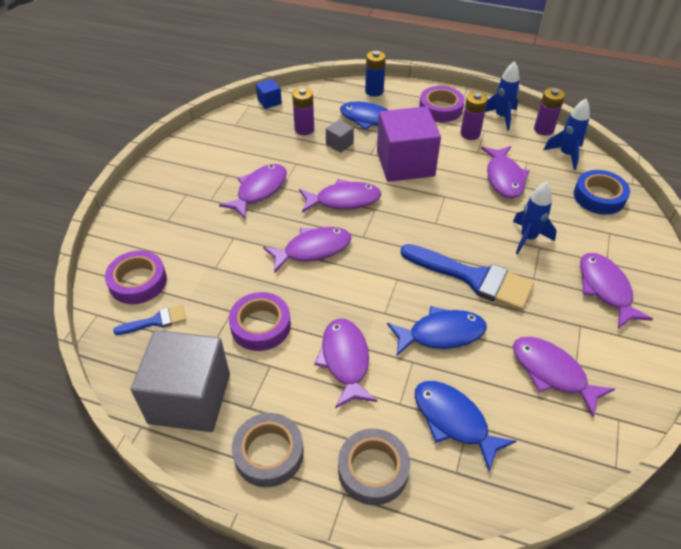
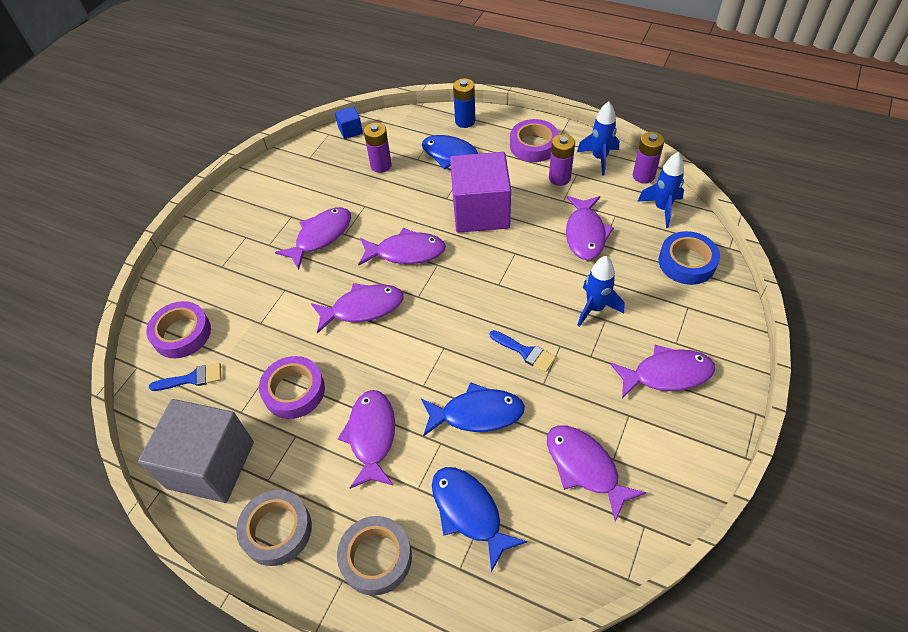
camera: 10 degrees right, 5 degrees up
grey cube [326,120,354,153] -> none
blue brush [401,244,534,311] -> blue brush [490,330,556,372], size x0.49
purple fish [580,253,653,328] -> purple fish turned 90 degrees clockwise [610,345,715,398]

